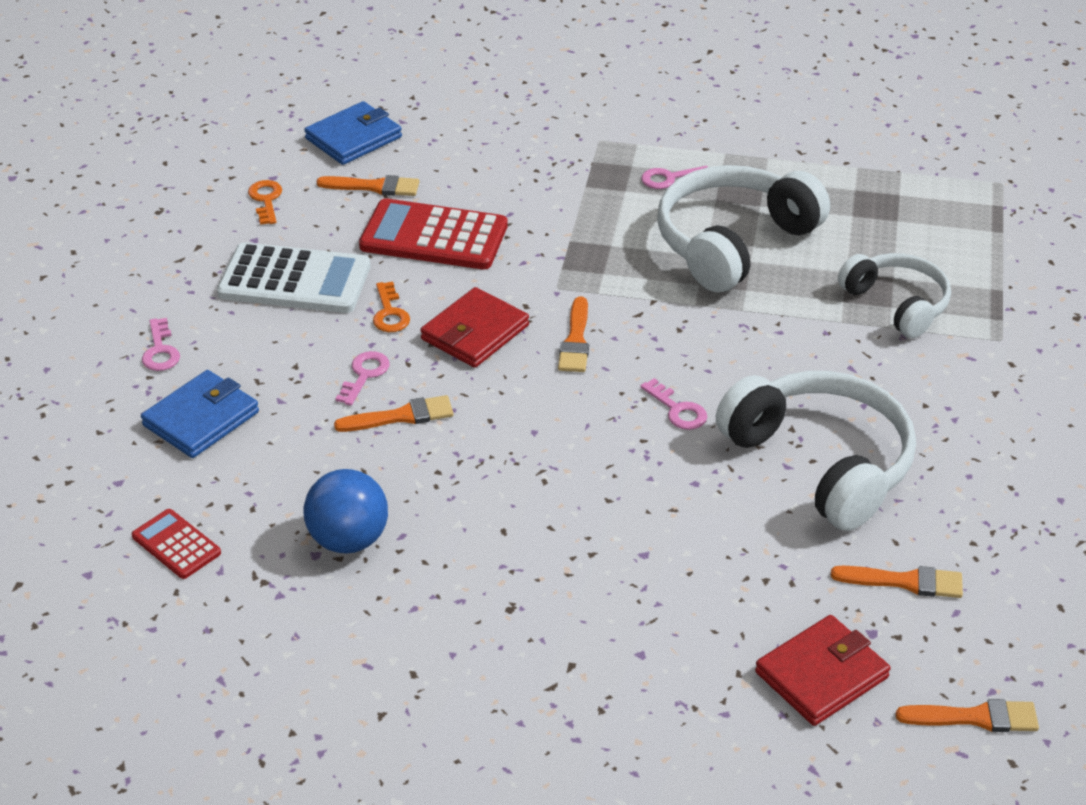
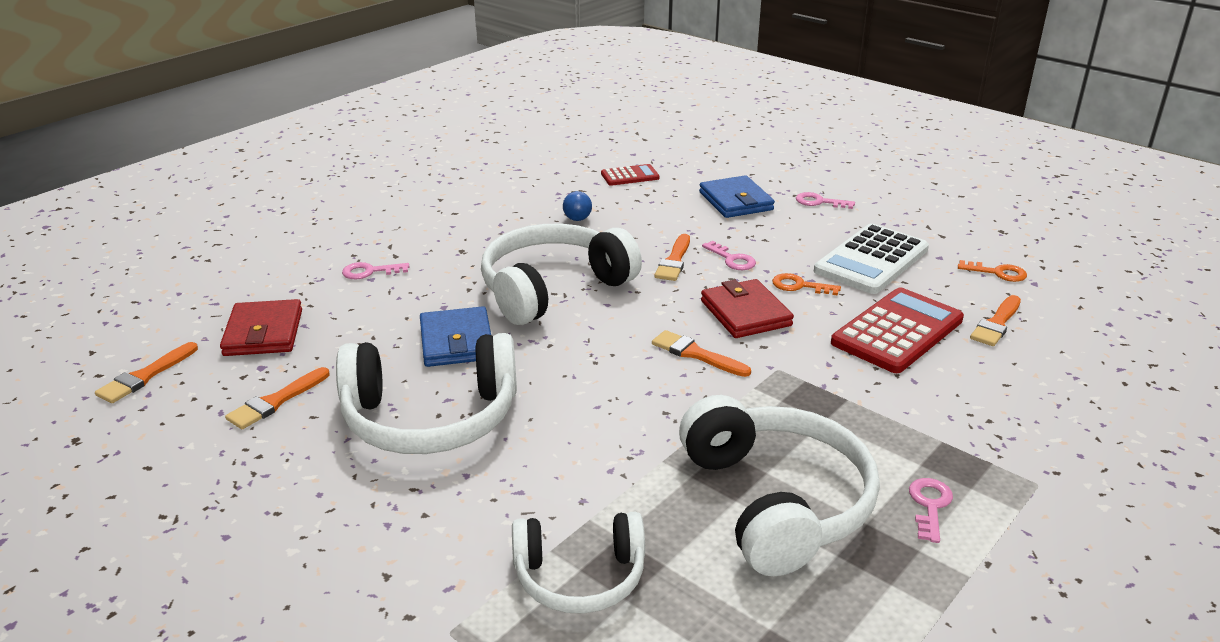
camera: 120 degrees right, 10 degrees down
blue wallet [304,101,402,165] -> blue wallet moved to [420,306,491,367]
blue ball [304,469,388,553] -> blue ball [563,191,592,221], size x0.52
pink key [640,378,707,430] -> pink key moved to [342,262,409,279]
none -> white headphones [481,224,642,325]

